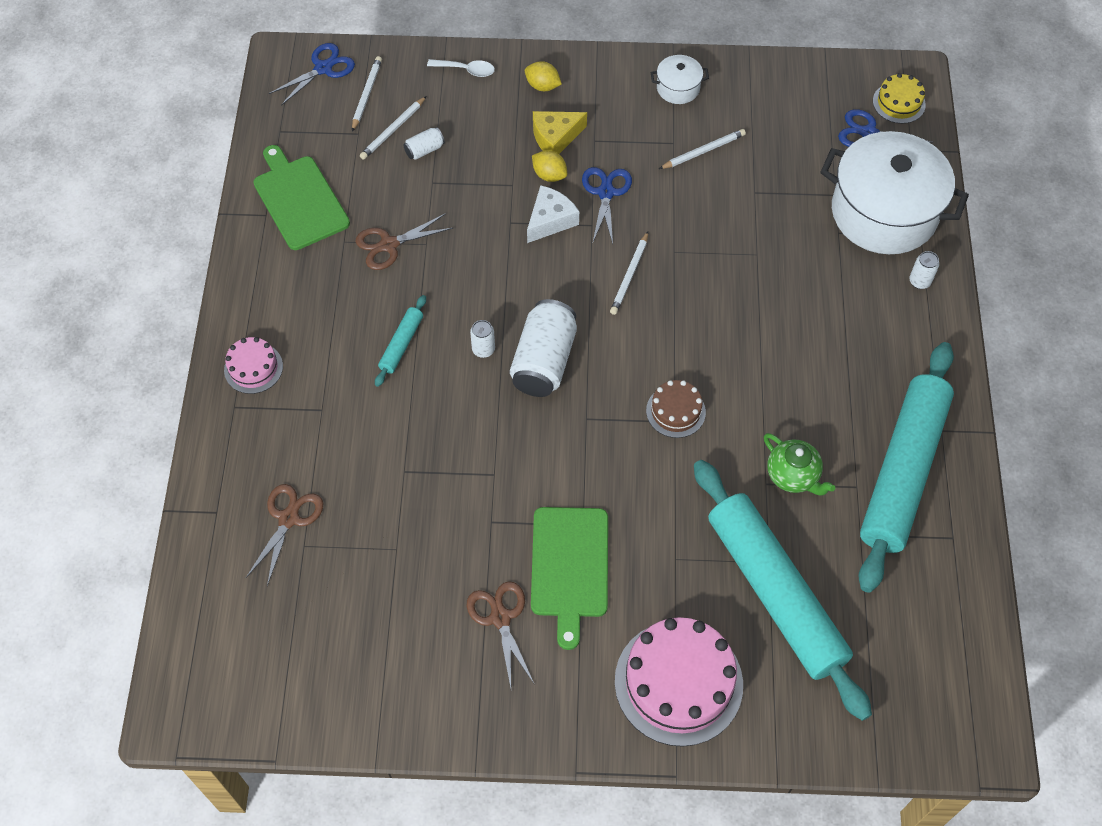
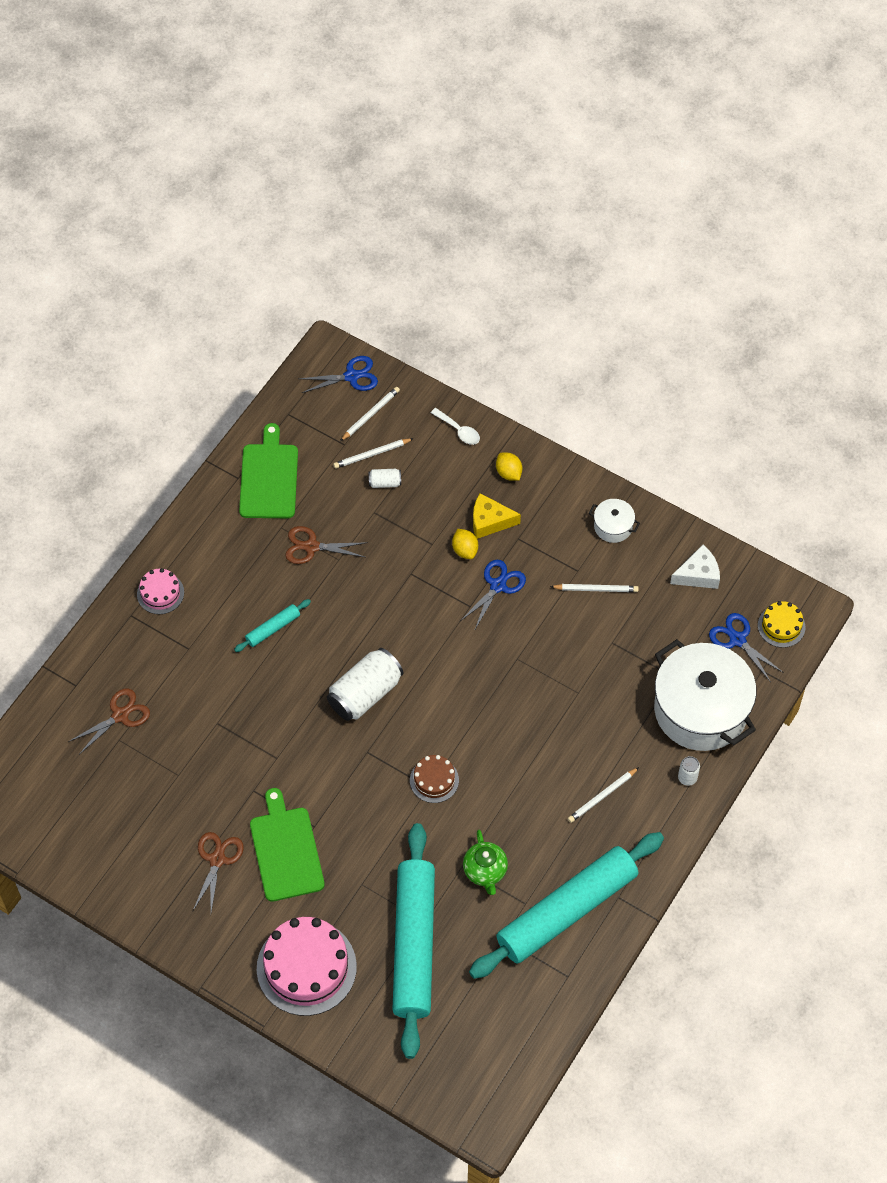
camera: 30 degrees right, 0 degrees up
white can [470,320,495,358] -> none
white cheese [527,185,579,243] -> white cheese moved to [670,545,720,589]
green cutting board [531,507,608,650] -> green cutting board turned 135 degrees clockwise [250,788,325,902]
white pencil [610,232,648,315] -> white pencil moved to [568,767,639,823]

